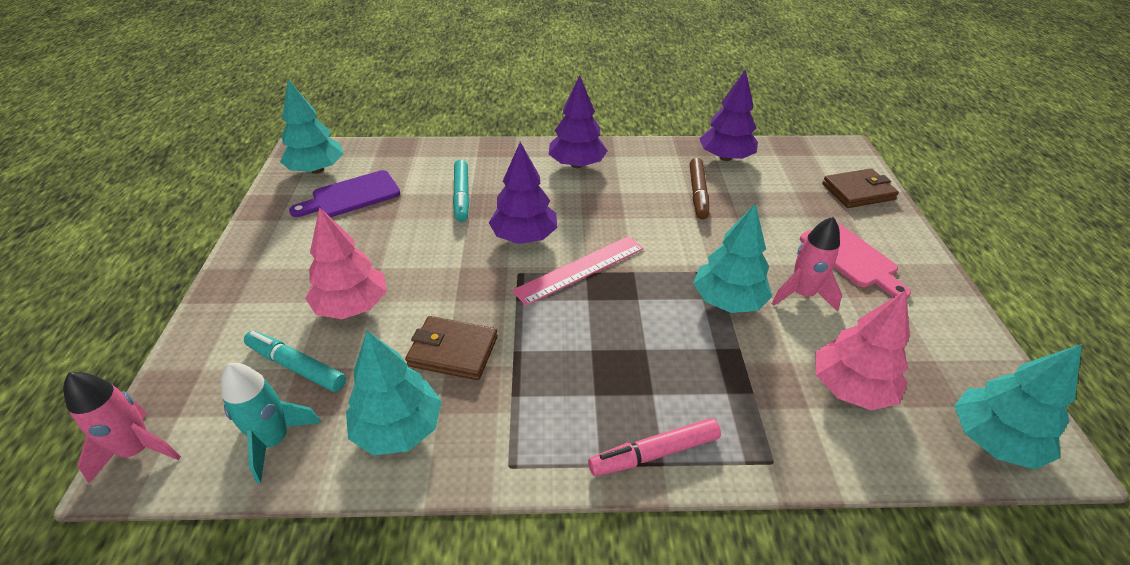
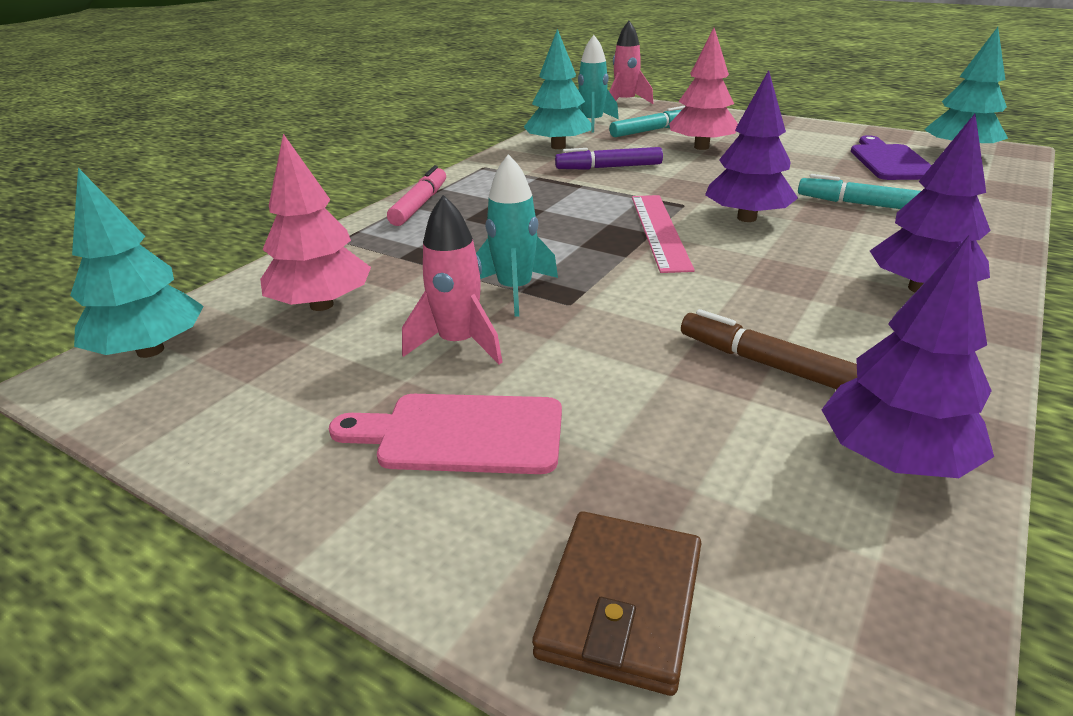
camera: 125 degrees right, 10 degrees down
brown wallet [405,316,498,380] -> purple marker [555,147,663,170]
turquoise tree [693,203,772,313] -> turquoise rocket [476,154,558,317]

